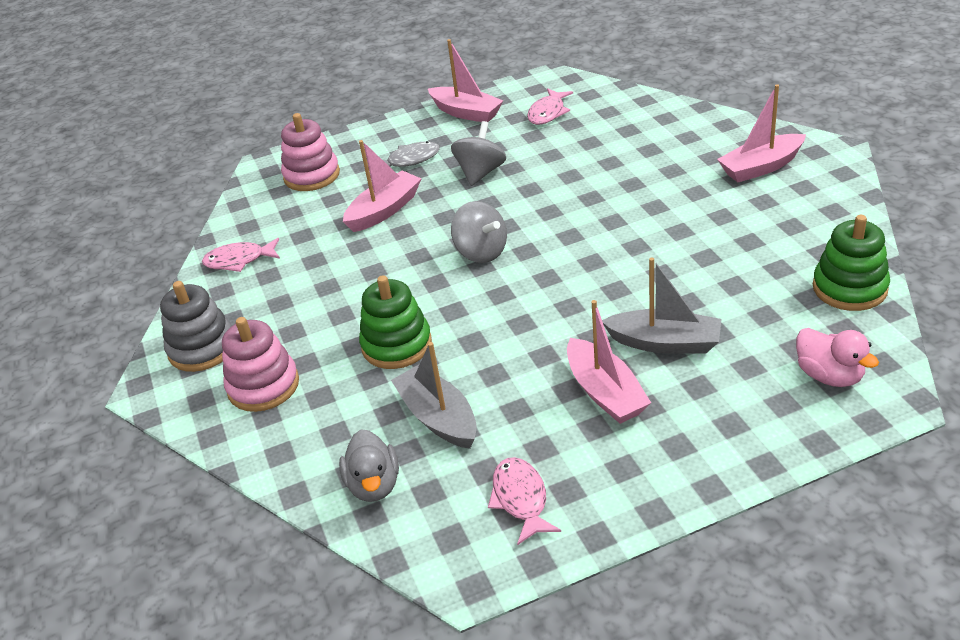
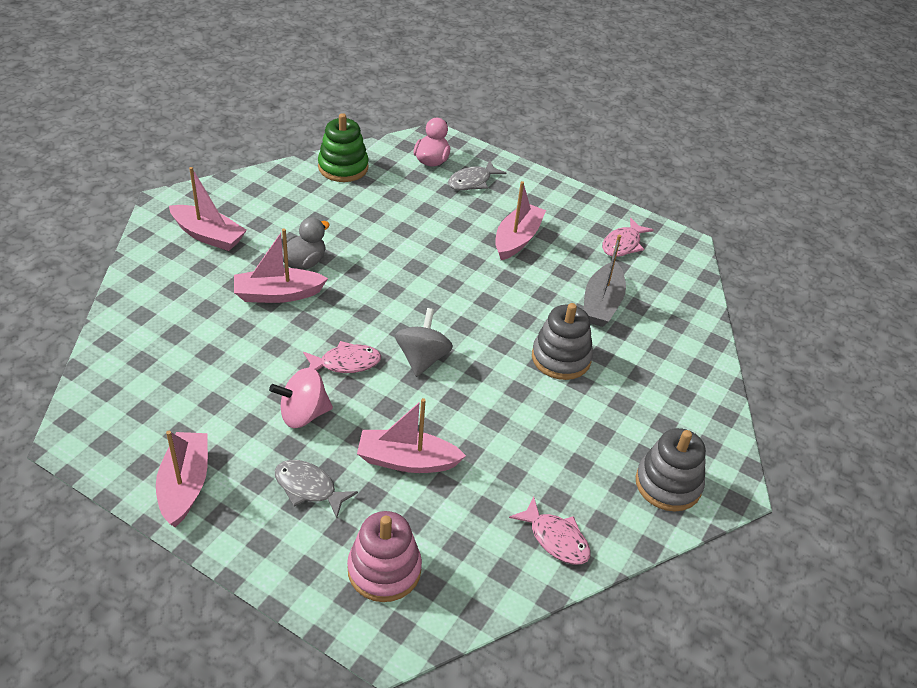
camera: 135 degrees left, 5 degrees up
pink stacking toy [222,317,299,412] -> none
grey duck [339,429,399,502] -> grey duck moved to [282,218,330,270]
green stacking toy [359,275,432,369] -> grey stacking toy [532,303,593,380]
grey spinning top [451,121,506,186] -> pink spinning top [269,368,333,428]
pink fish [527,88,573,125] -> pink fish moved to [303,341,381,373]
grey boat [602,257,722,354] -> none
none -> pink boat [234,228,328,303]
none -> grey fish [448,160,506,190]

